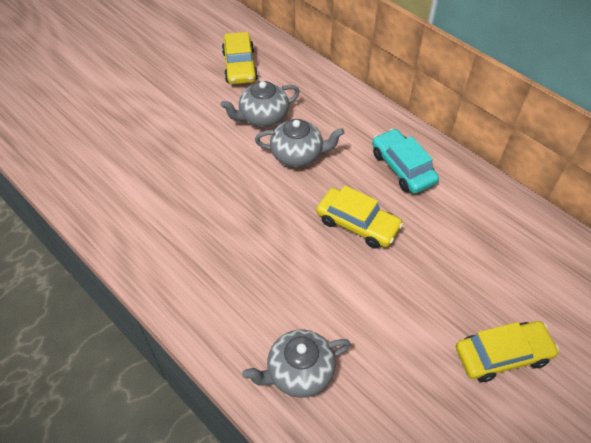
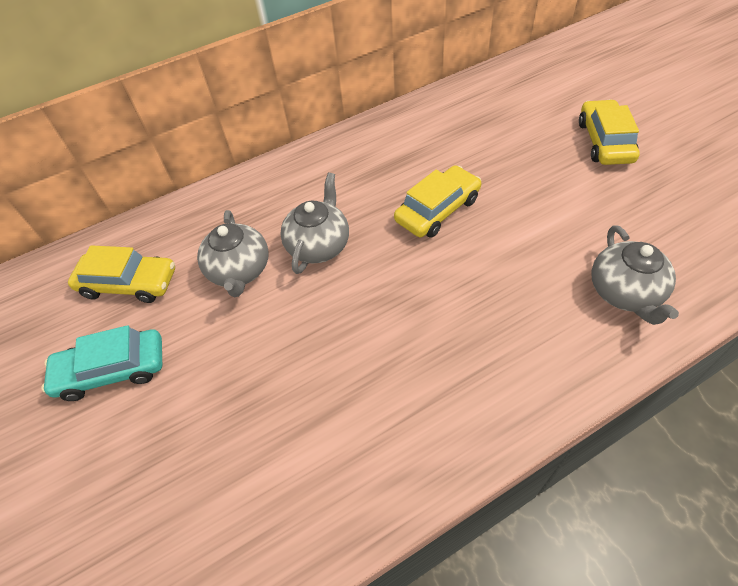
camera: 70 degrees left, 0 degrees up
turquoise car [372,129,439,194] -> turquoise car moved to [41,325,162,401]

